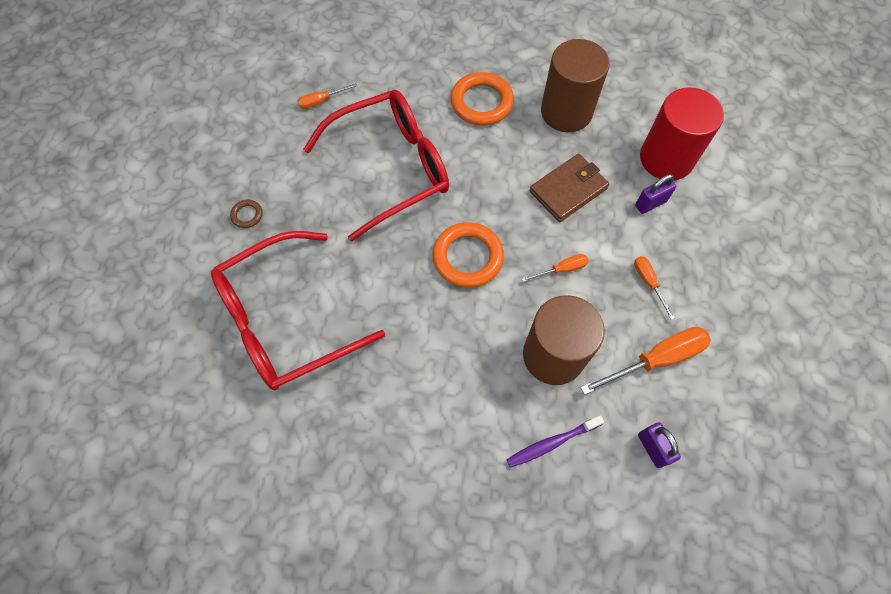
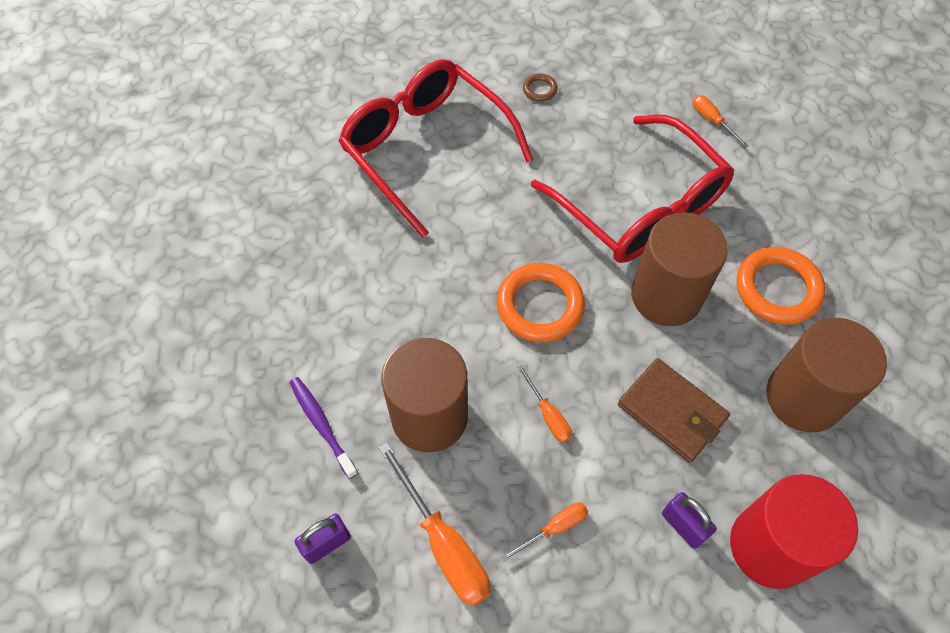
camera: 80 degrees right, 5 degrees down
none -> brown cylinder [631,212,728,326]

